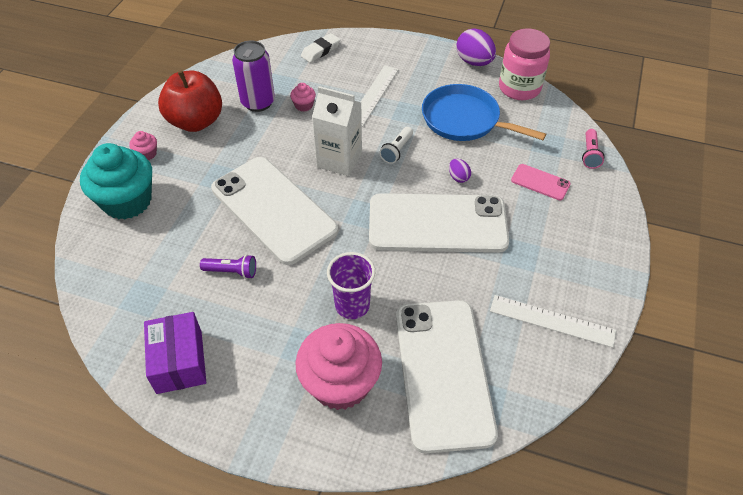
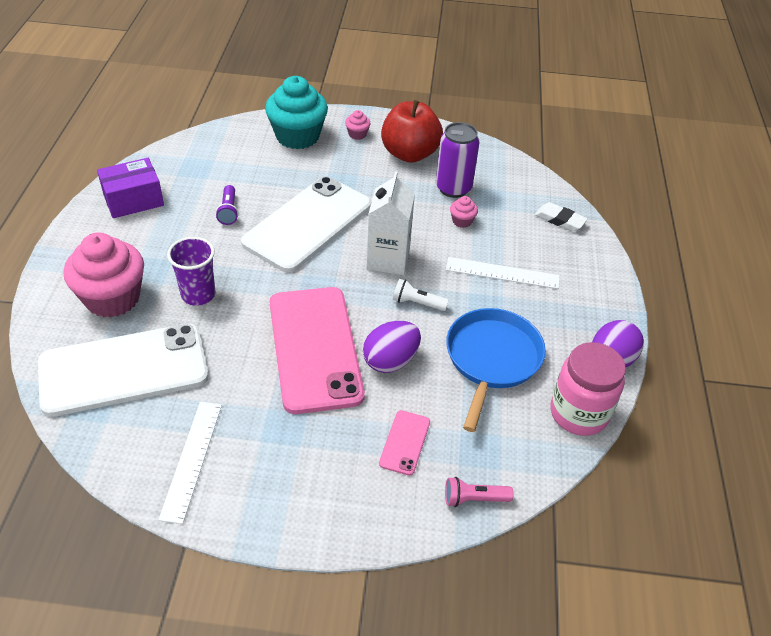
camera: 75 degrees right, 5 degrees down
white phone [369,193,509,253] -> pink phone [270,287,365,414]
purple egg [449,159,471,183] -> purple egg [363,321,421,373], size x1.93

